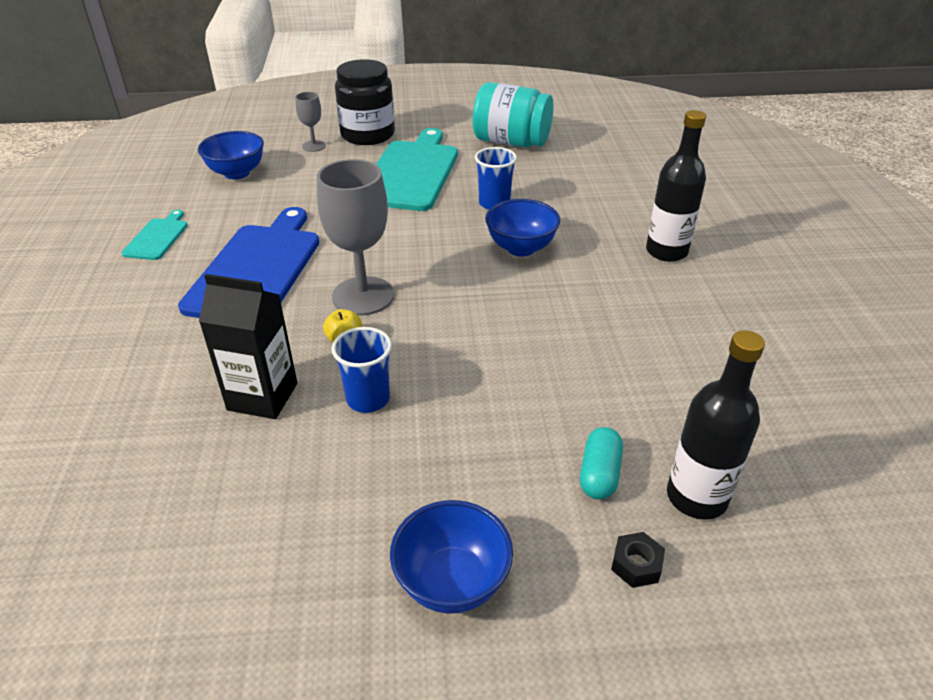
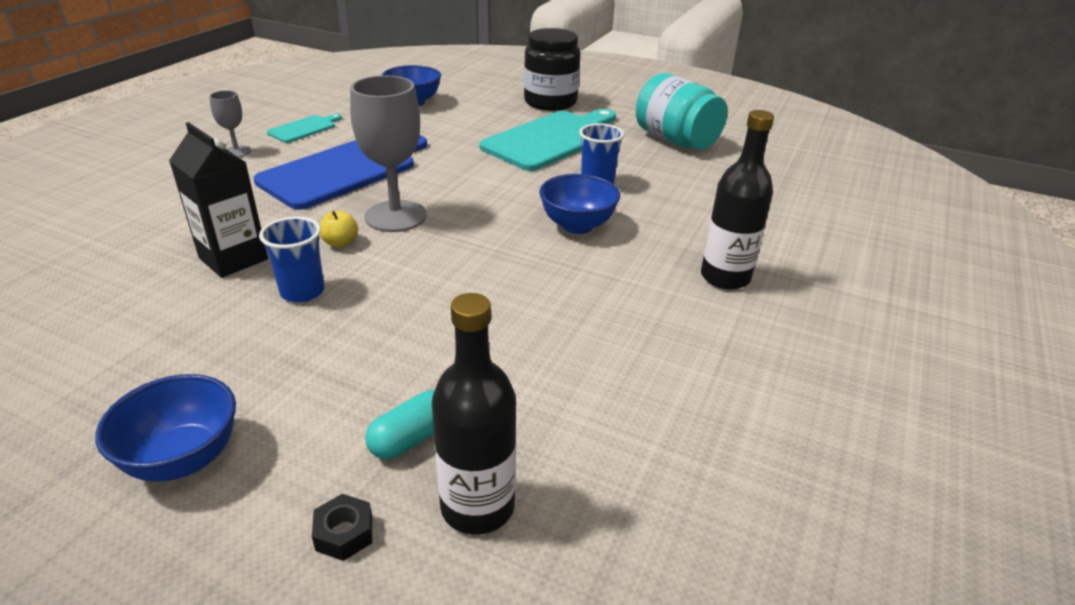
camera: 30 degrees right, 5 degrees down
grey goblet [295,92,326,152] -> grey goblet moved to [209,90,251,157]

